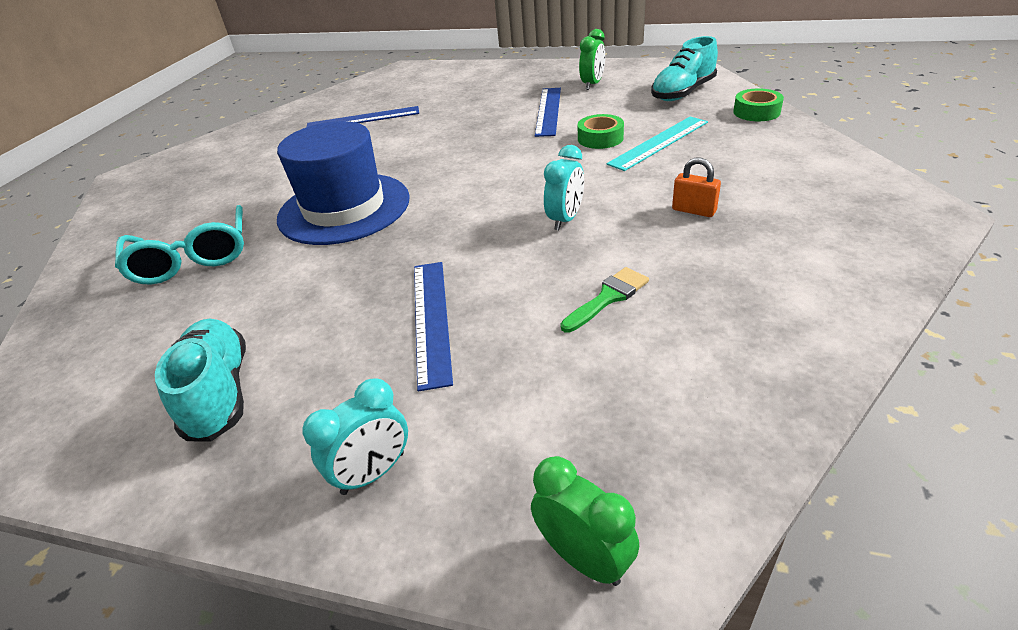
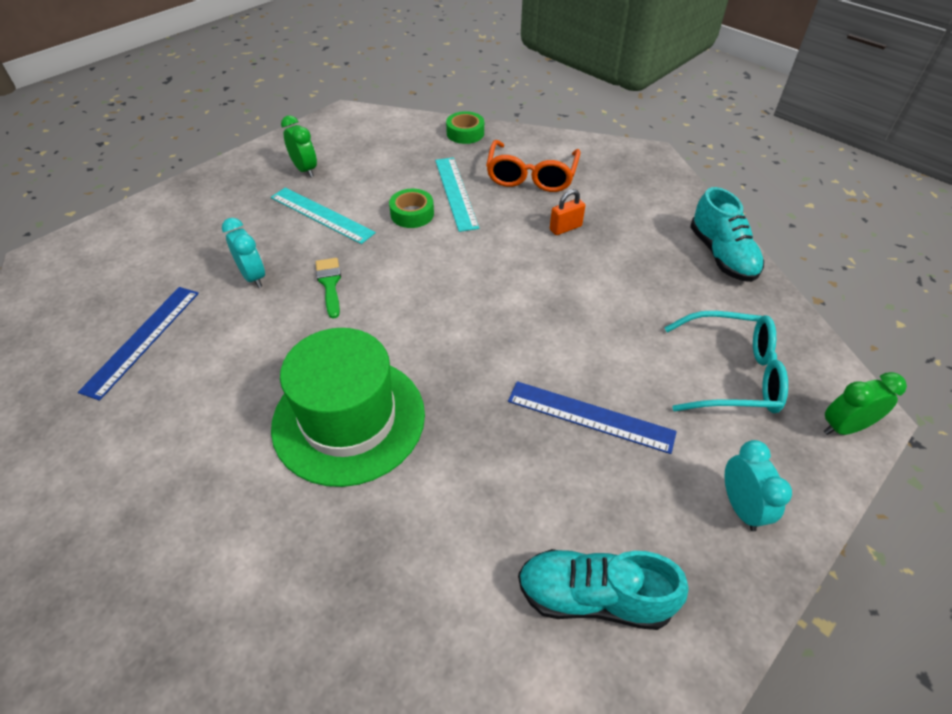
camera: 65 degrees left, 10 degrees up
turquoise glasses [115,205,244,285] -> turquoise glasses moved to [664,311,788,413]
blue hat [277,121,410,245] -> green hat [271,328,425,487]
blue ruler [535,88,561,137] -> turquoise ruler [271,187,376,244]
turquoise clock [544,145,584,230] -> turquoise clock moved to [222,218,265,288]
green brush [560,267,649,333] -> green brush moved to [316,258,341,319]
turquoise shoe [651,36,718,101] -> turquoise shoe moved to [690,187,764,282]
none -> orange glasses [486,140,580,192]

